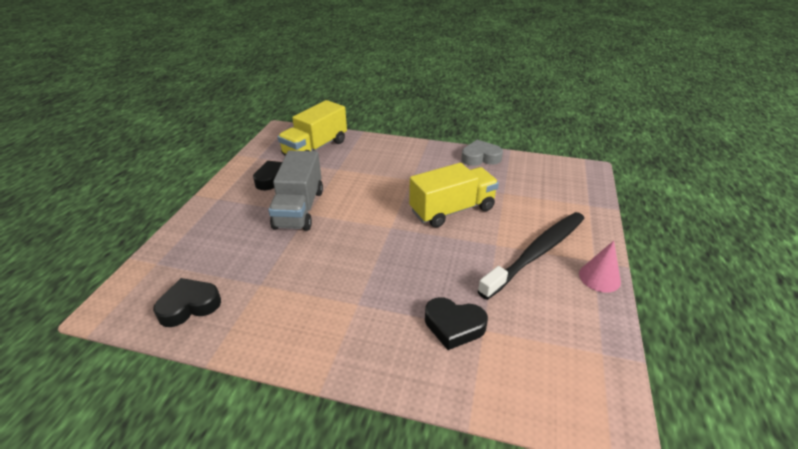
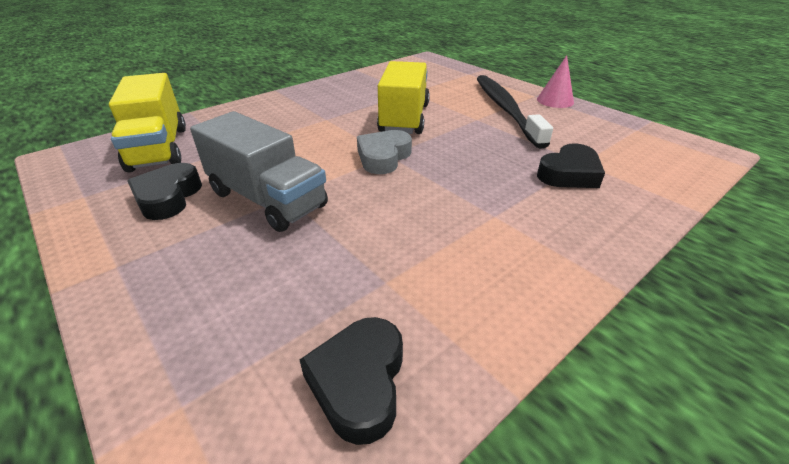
camera: 55 degrees left, 0 degrees up
grey heart [461,140,503,166] -> grey heart moved to [357,130,412,174]

